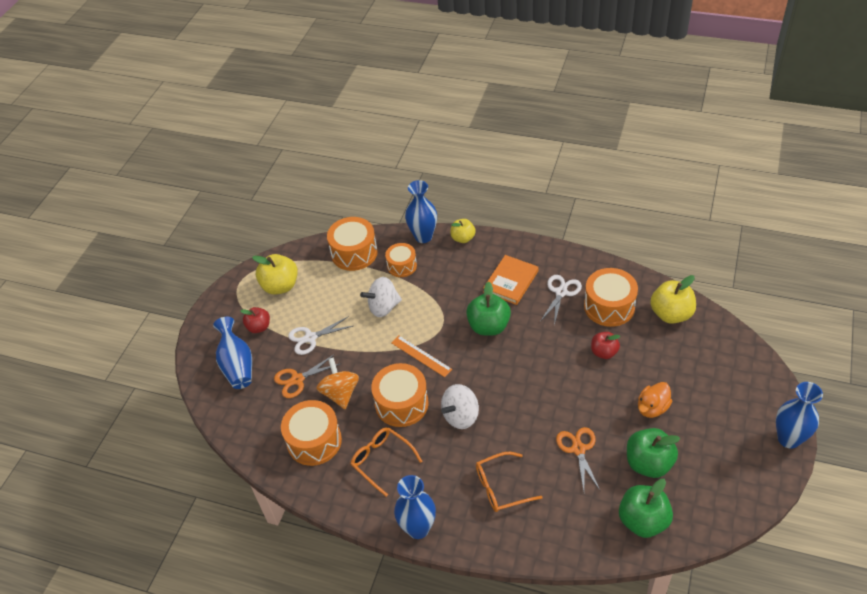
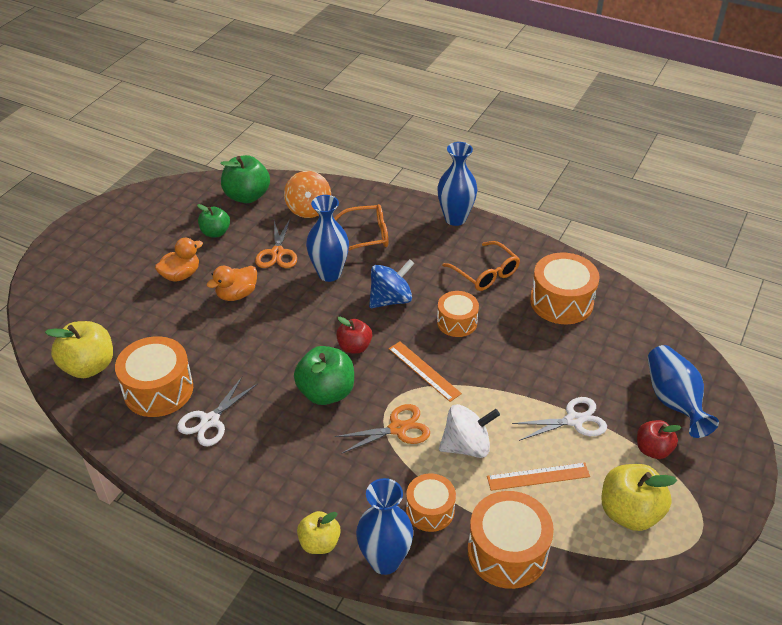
camera: 175 degrees left, 5 degrees down
orange scissors [274,354,342,398] -> orange scissors moved to [335,404,430,454]
orange spinning top [316,357,359,409] -> orange spinning top moved to [284,171,331,218]
orange drum [371,363,429,427] -> orange drum [437,291,479,337], size x0.63
white spinning top [441,384,479,429] -> blue spinning top [369,259,414,308]
orange book [483,255,538,305] -> none
red apple [591,332,620,359] -> red apple moved to [336,317,372,354]
green apple [627,428,680,478] -> green apple [197,204,230,237], size x0.63
blue vase [776,382,823,448] -> blue vase moved to [306,195,349,282]
none -> orange duck [206,266,257,301]
none -> orange ruler [487,462,590,491]

